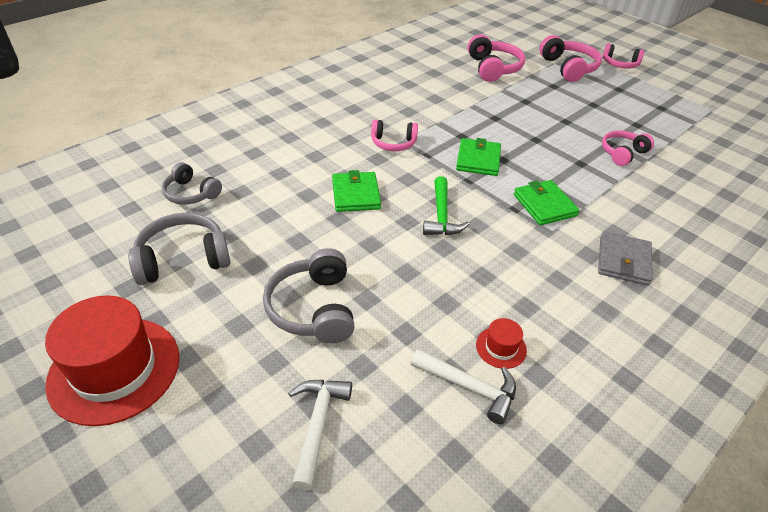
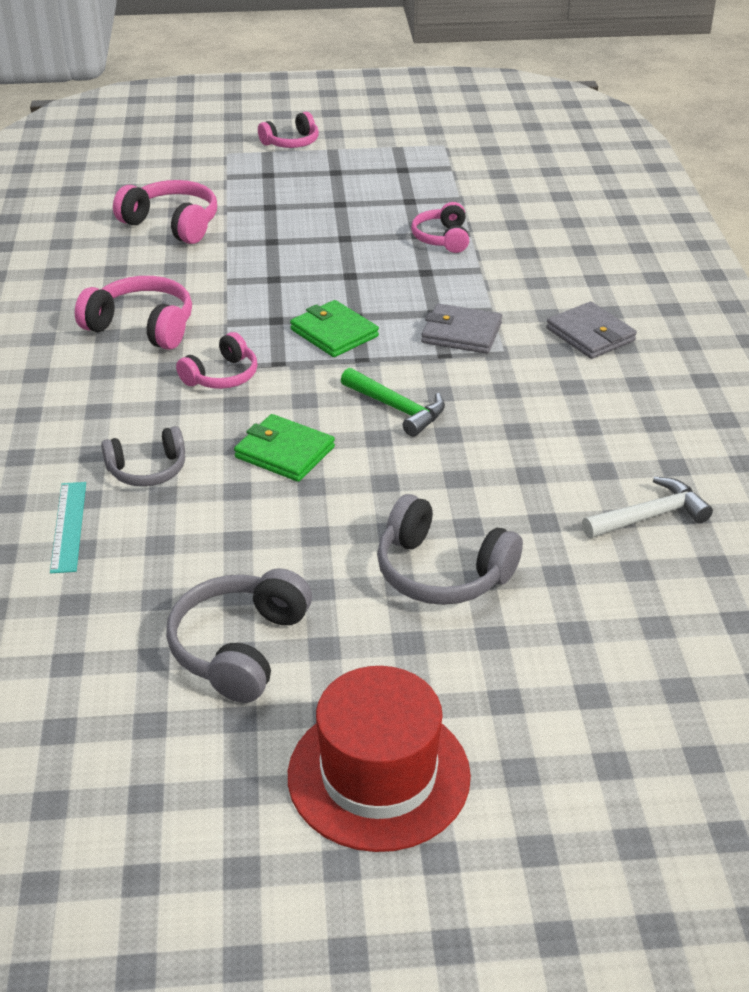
camera: 50 degrees left, 5 degrees down
grey headphones [162,162,222,205] -> grey headphones moved to [101,426,185,487]
white hammer [289,380,352,491] -> none
red hat [476,318,527,369] -> none
green wallet [514,180,580,225] -> grey wallet [421,303,502,354]
pink headphones [539,35,602,82] -> pink headphones moved to [75,276,192,350]
none -> turquoise ruler [50,482,86,573]

